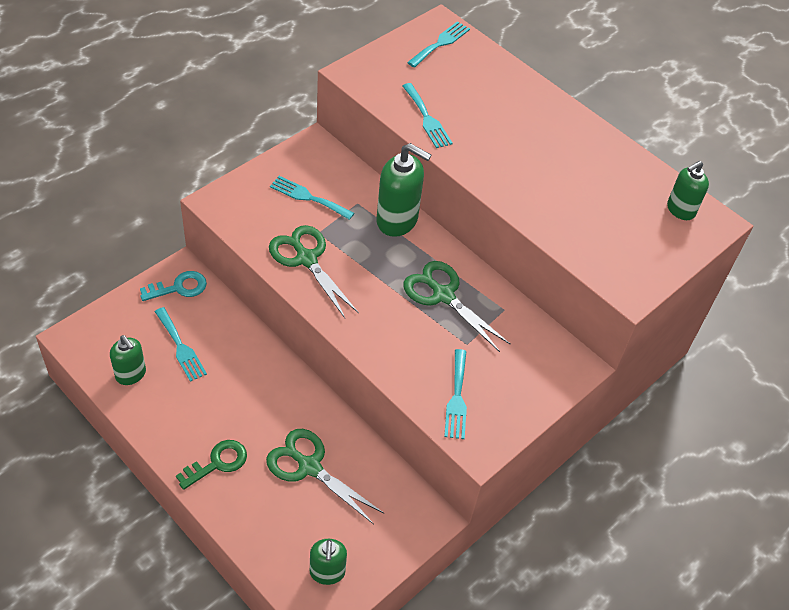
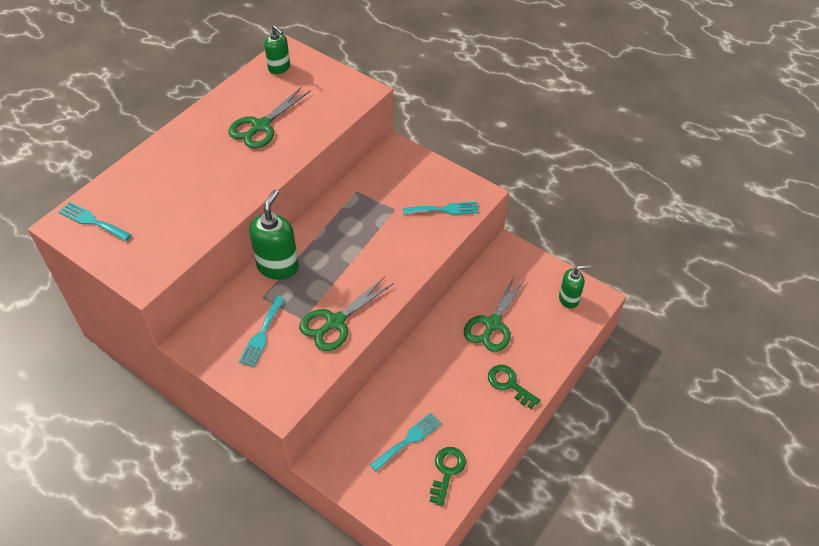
camera: 95 degrees left, 0 degrees up
green soap dispenser [110,335,146,385] -> green key [430,447,466,506]
turquoise key [140,271,207,301] -> none
turquoise fork [402,83,453,148] -> none
green scissors [403,261,511,352] -> green scissors moved to [228,87,311,149]

